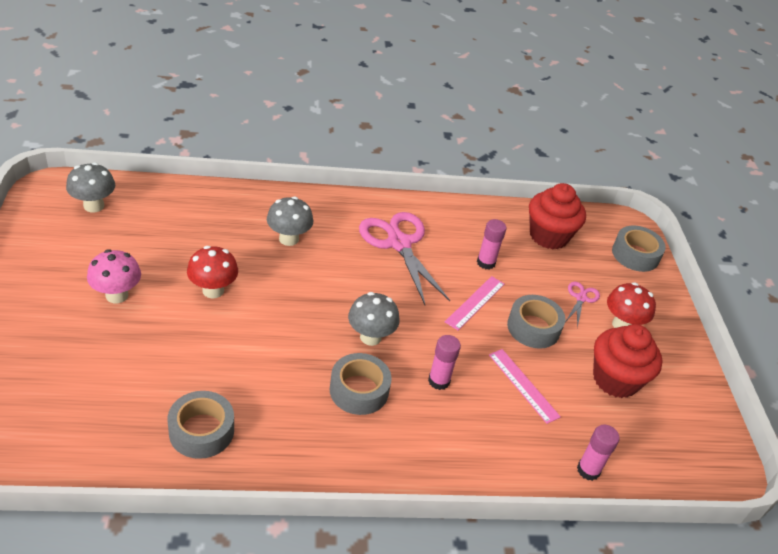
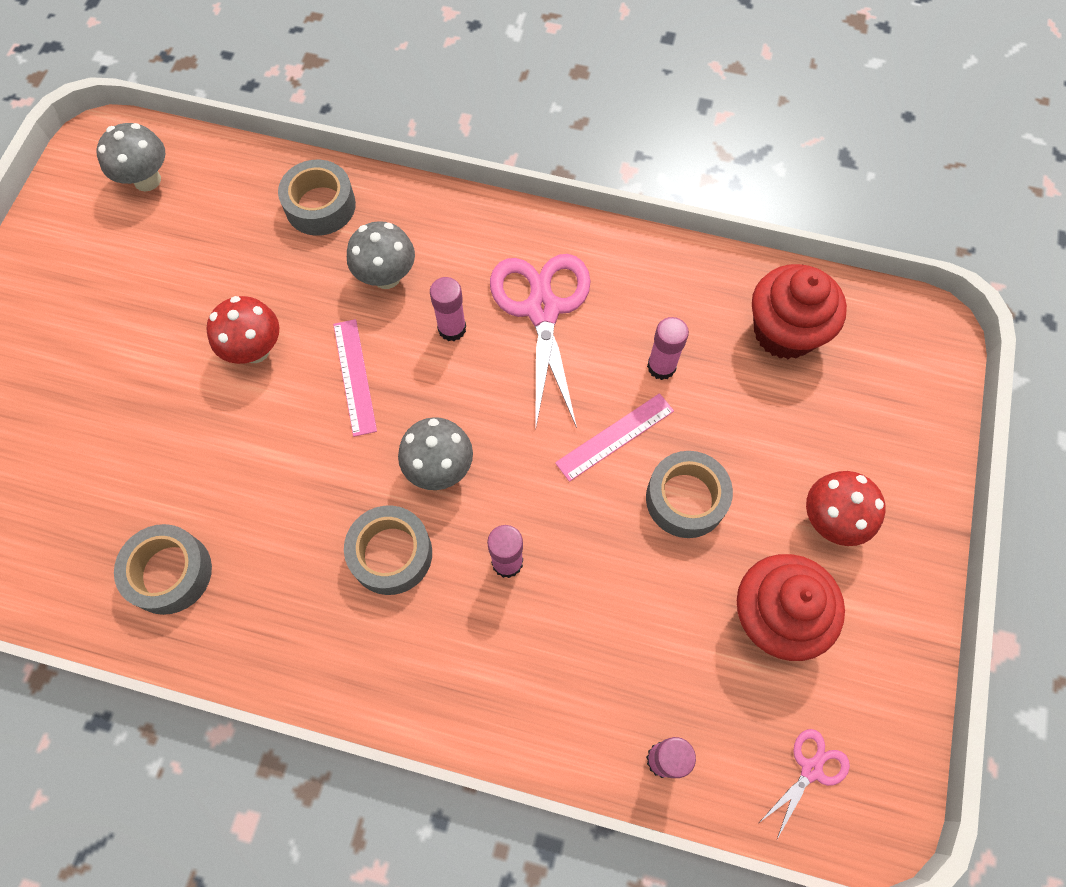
camera: 25 degrees right, 25 degrees up
pink mushroom [87,249,141,303] -> none
pink ruler [489,349,561,424] -> pink ruler moved to [333,319,377,437]
pink scissors [566,282,600,328] -> pink scissors moved to [759,729,850,839]
grey tape [612,226,666,272] -> grey tape moved to [278,160,356,236]
none -> pink glue stick [430,277,466,341]

